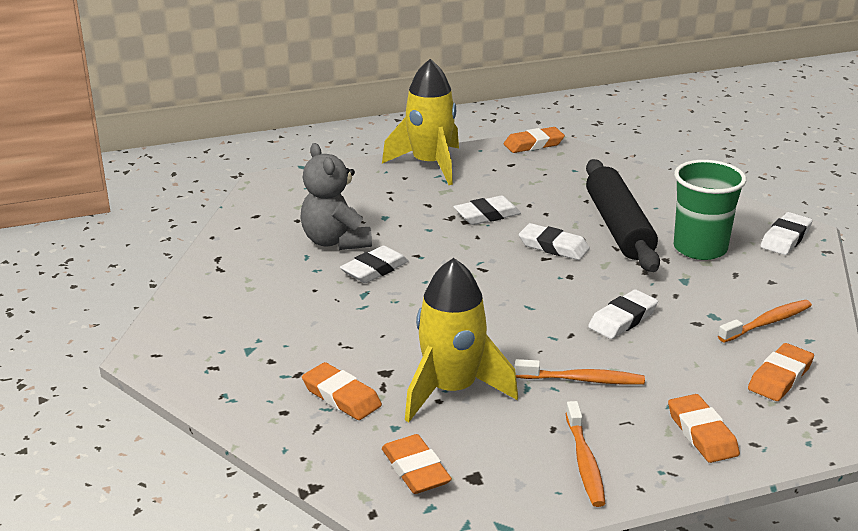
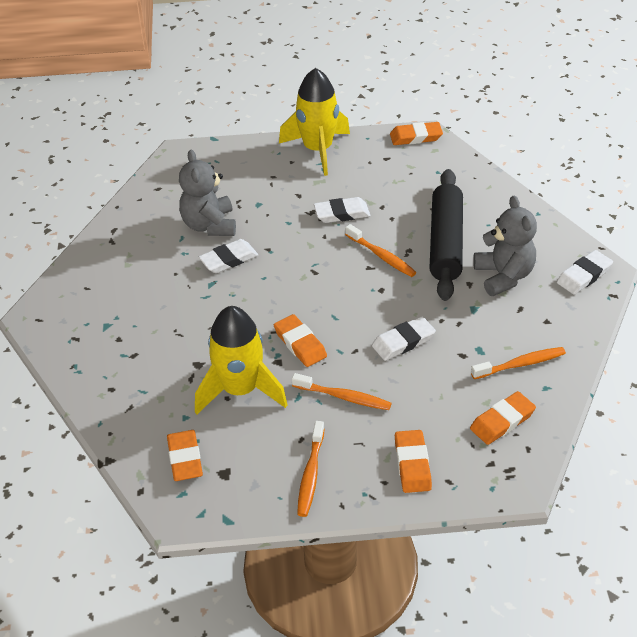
camera: 15 degrees right, 15 degrees up
orange eraser [302,362,382,420] -> orange eraser moved to [274,314,327,367]
white eraser [519,223,590,260] -> orange toothbrush [345,224,416,277]
green cup [674,160,746,260] -> grey teddy bear [473,196,537,296]

